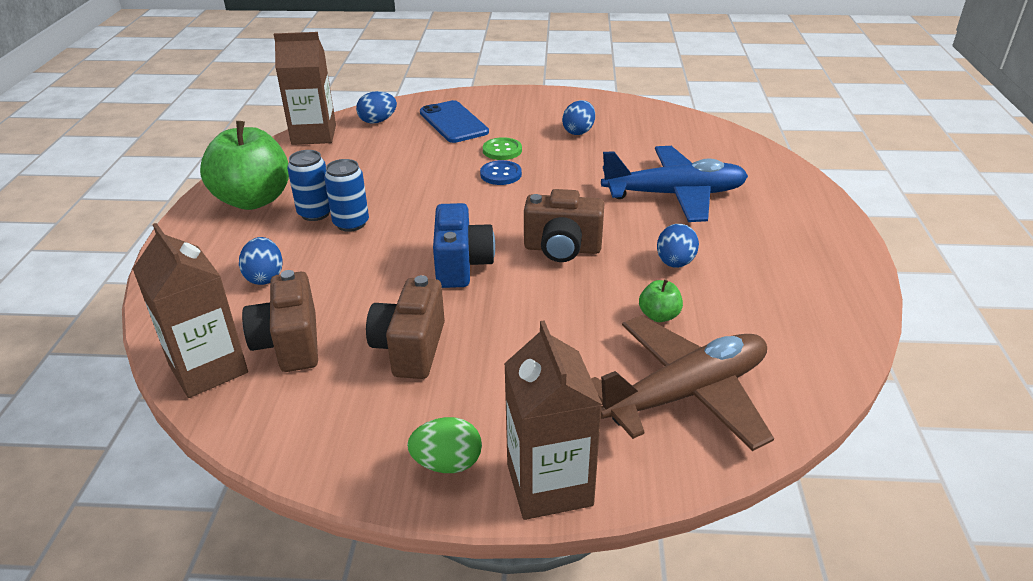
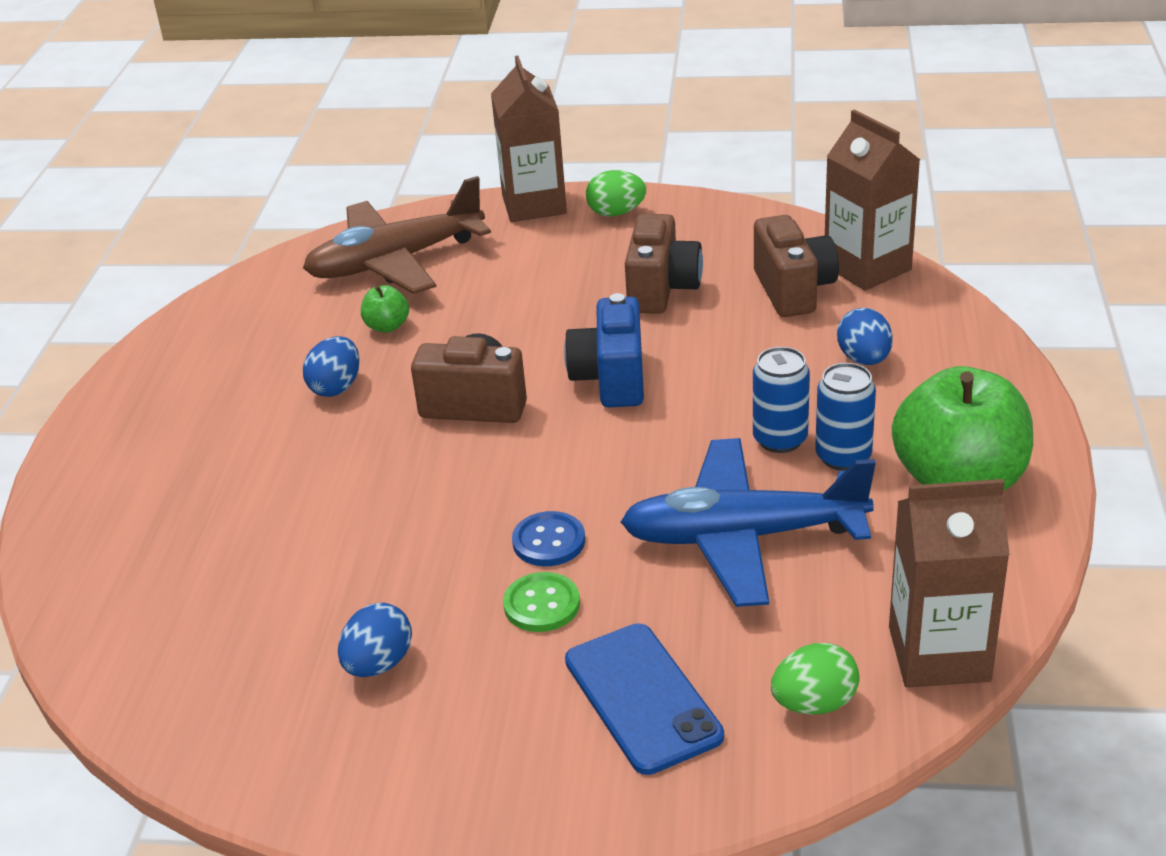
camera: 175 degrees left, 0 degrees up
blue egg [356,91,397,124] -> green egg [771,643,859,715]
blue plane [601,146,748,222] -> blue plane moved to [621,438,876,607]

